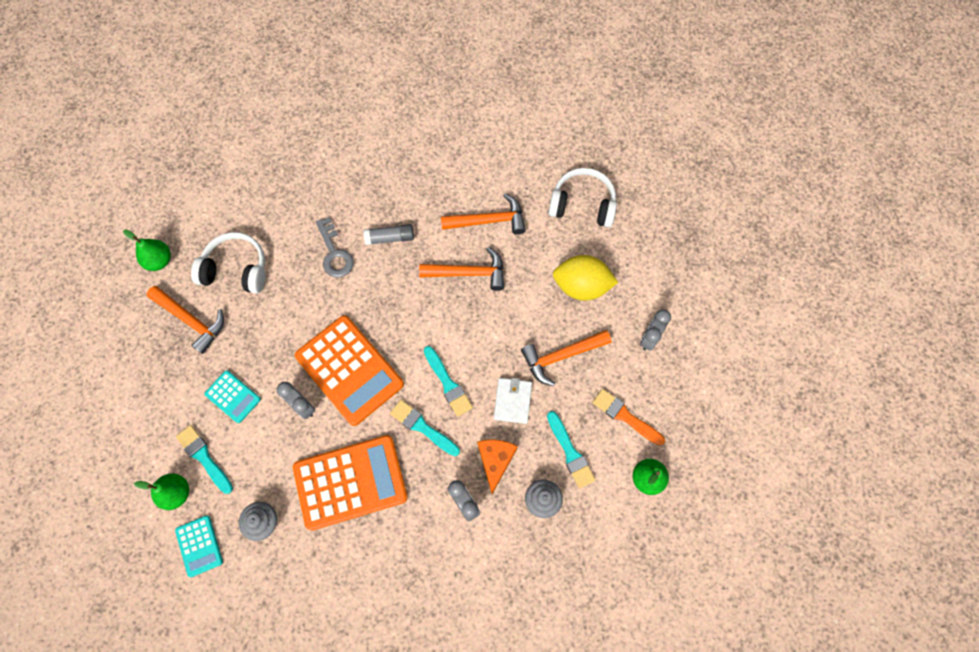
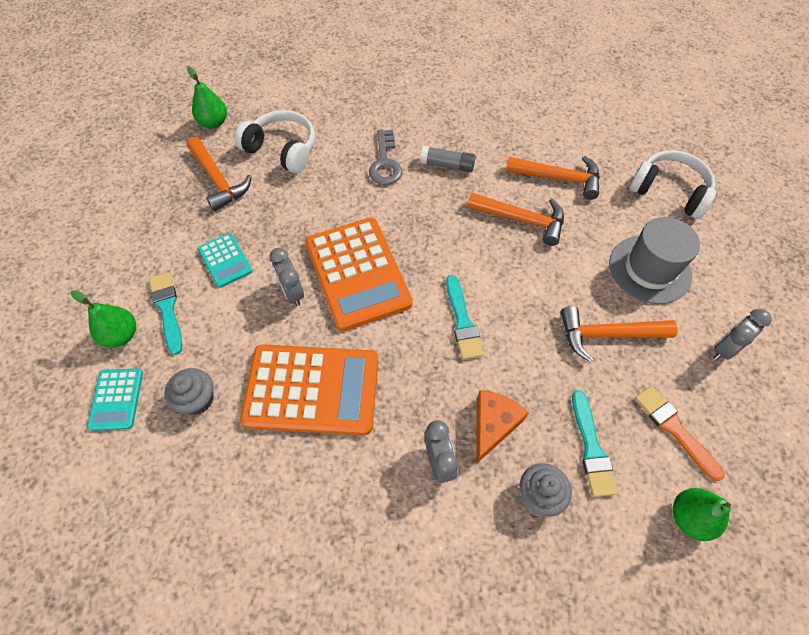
camera: 20 degrees right, 10 degrees down
turquoise brush [390,400,460,456] -> none
white wallet [494,378,532,424] -> none
yellow lemon [553,255,618,301] -> grey hat [609,217,700,304]

